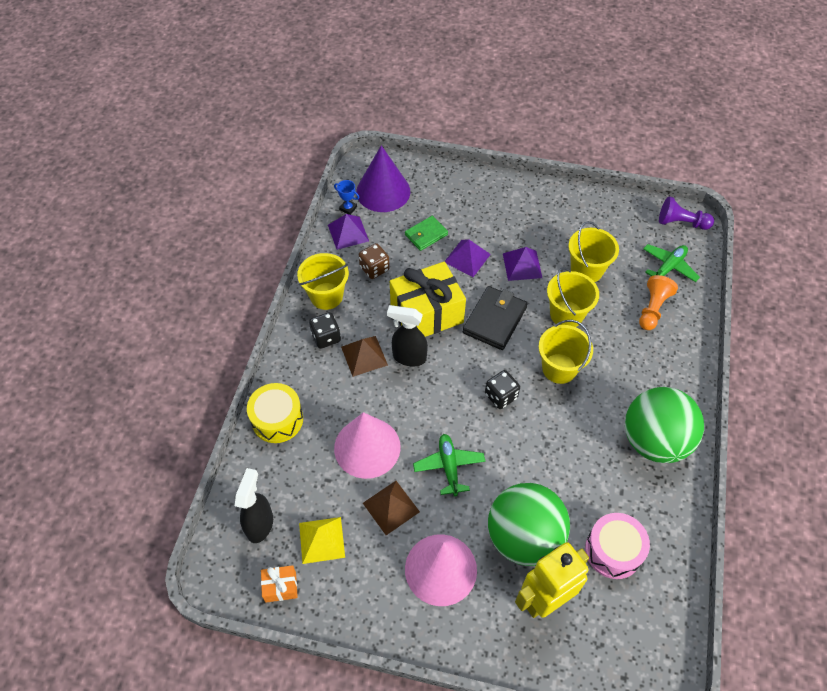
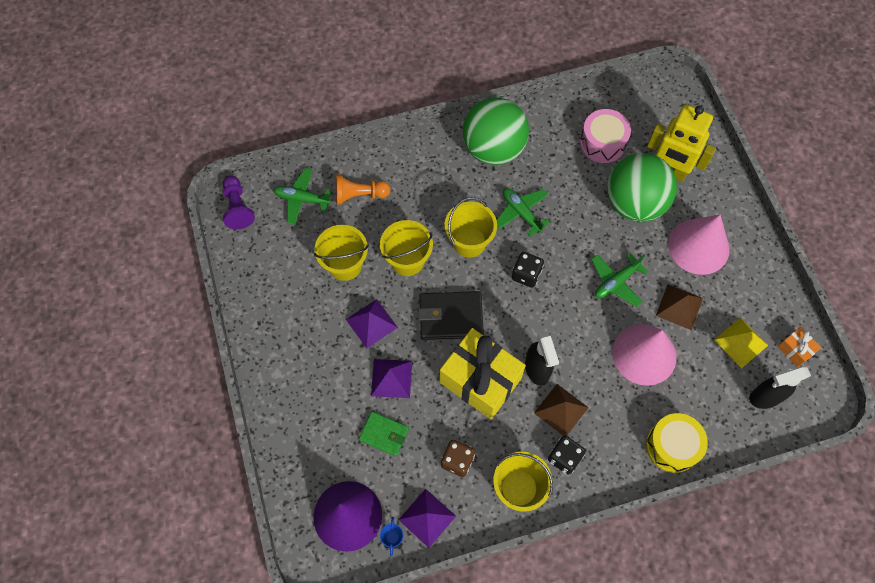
camera: 120 degrees left, 10 degrees up
none -> green plane [497,188,550,237]

